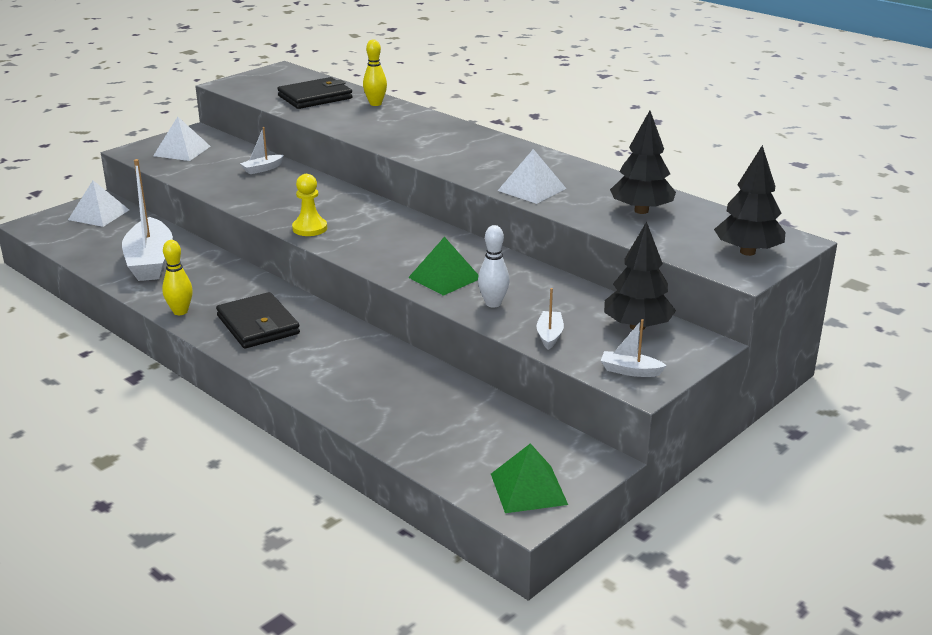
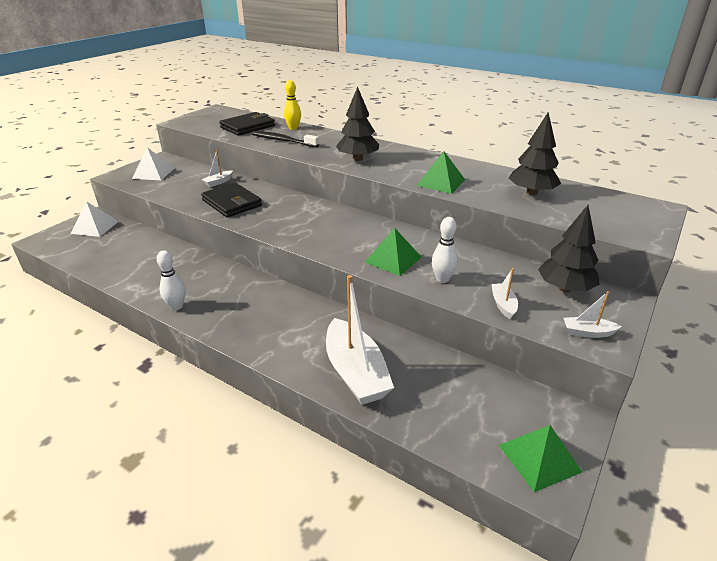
camera: 10 degrees left, 5 degrees up
white boat [122,159,173,281] -> white boat moved to [326,275,394,405]
yellow bowling pin [162,240,193,315] -> white bowling pin [157,250,186,310]
black wallet [216,292,300,349] -> black wallet moved to [201,183,262,217]
yellow pawn [292,174,327,236] -> none
white pyramid [498,149,567,204] -> green pyramid [416,151,465,194]
black tree [714,145,785,256] -> black tree moved to [336,86,379,161]
none -> black toothbrush [251,131,319,147]

